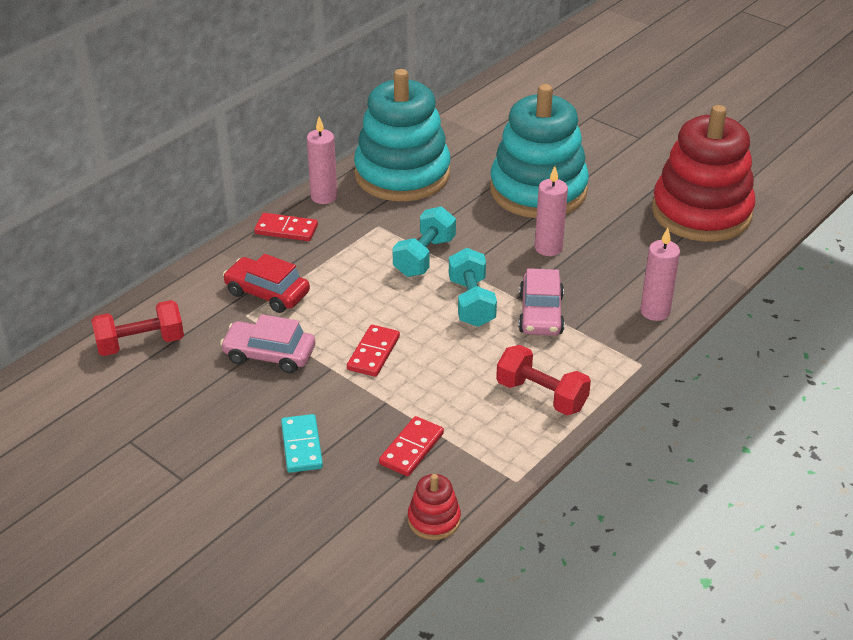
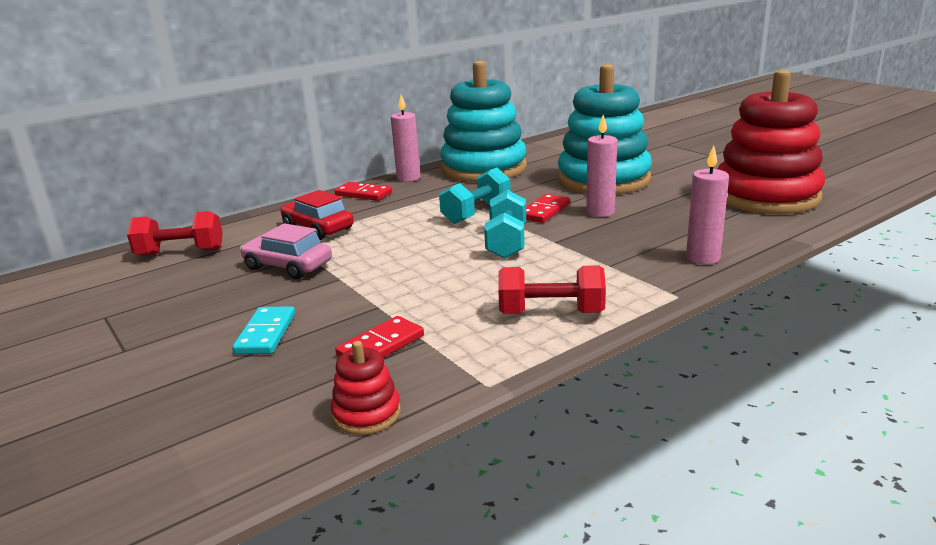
camera: 15 degrees right, 15 degrees down
red domino [347,325,400,377] -> red domino moved to [526,194,570,223]
red dumbbell [496,345,591,415] -> red dumbbell turned 45 degrees counterclockwise [498,265,606,314]
pink car [518,268,565,336] -> none

